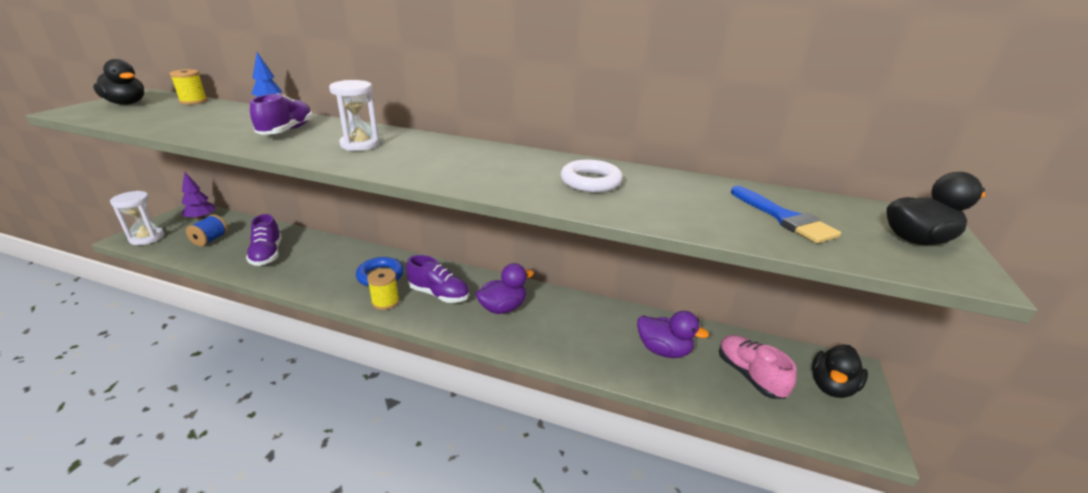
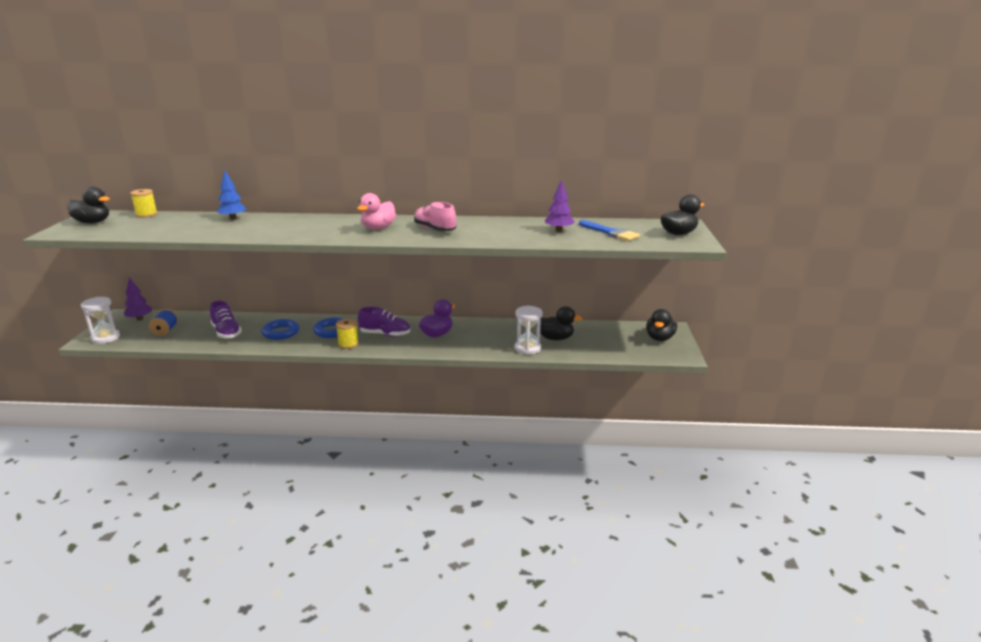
camera: 15 degrees left, 5 degrees down
purple shoe [250,93,313,135] -> none
white hourglass [329,80,380,151] -> white hourglass moved to [515,306,543,355]
white ring [561,159,623,193] -> none
purple duck [637,311,709,358] -> black duck [536,306,582,340]
pink shoe [719,335,797,399] -> pink shoe moved to [414,202,456,231]
none -> blue ring [262,319,299,340]
none -> pink duck [357,193,396,229]
none -> purple tree [545,179,574,232]

